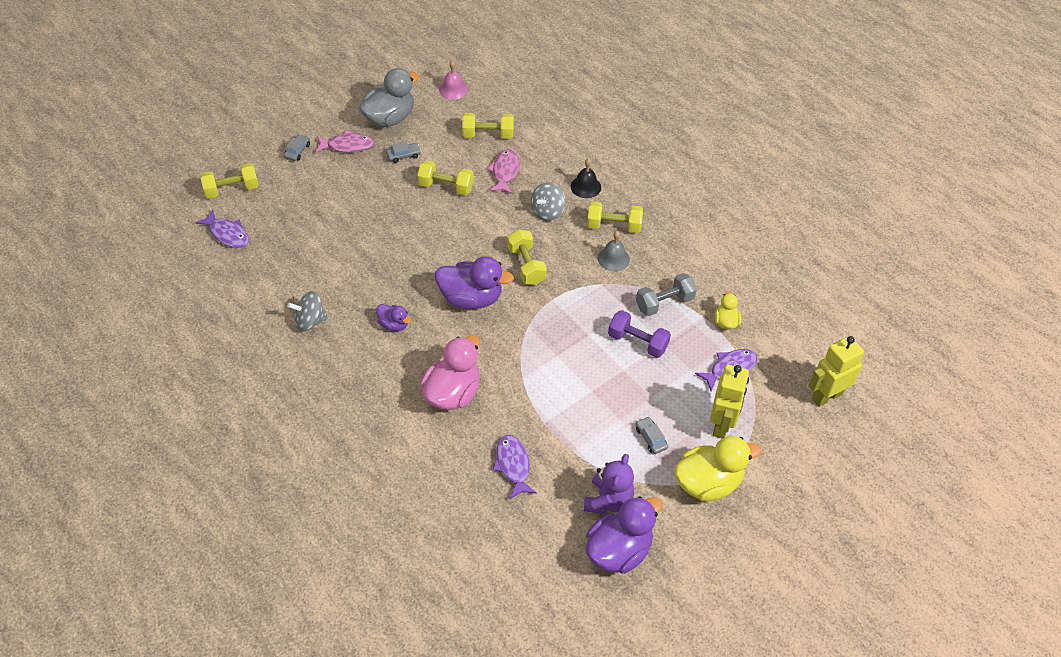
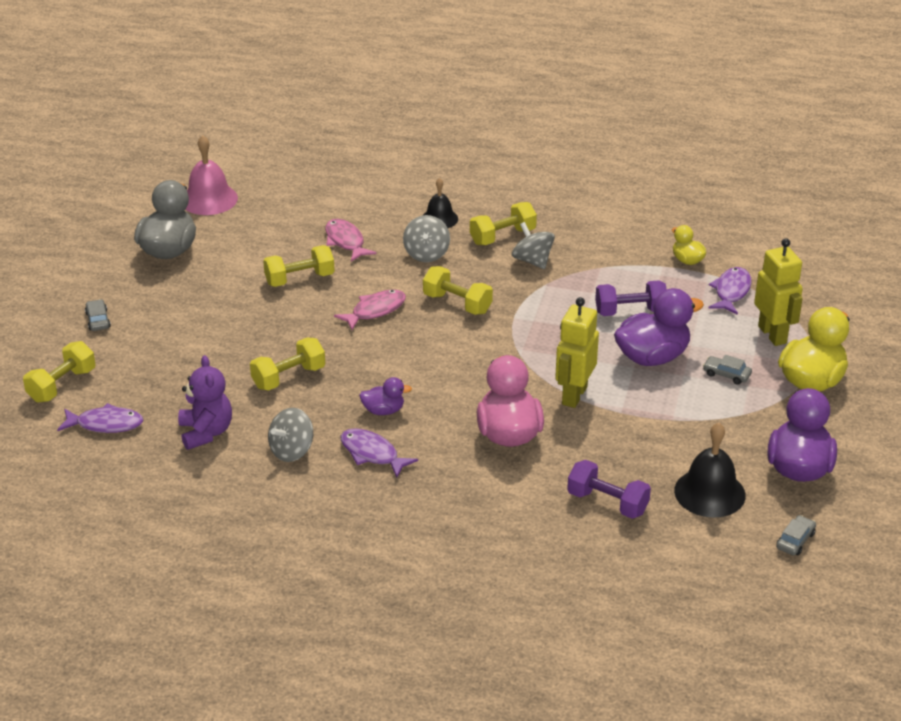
camera: 35 degrees left, 15 degrees down
pink fish [315,131,374,153] -> pink fish moved to [334,290,406,330]
grey car [386,142,421,163] -> grey car moved to [776,515,816,556]
purple duck [435,256,514,309] -> purple duck moved to [614,288,704,366]
pink bell [439,60,468,100] -> pink bell [186,135,238,215], size x1.56
yellow dumbbell [462,113,514,139] -> yellow dumbbell moved to [250,337,325,391]
purple fish [493,435,537,499] -> purple fish moved to [341,428,418,478]
purple teddy bear [584,454,634,514] -> purple teddy bear moved to [178,355,232,450]
grey bell [598,231,630,271] -> grey spinning top [512,222,555,269]
grey dumbbell [636,273,697,316] -> none
yellow robot [809,336,864,407] -> yellow robot moved to [555,297,599,408]
none -> purple dumbbell [567,460,651,519]
none -> black bell [674,423,746,518]

